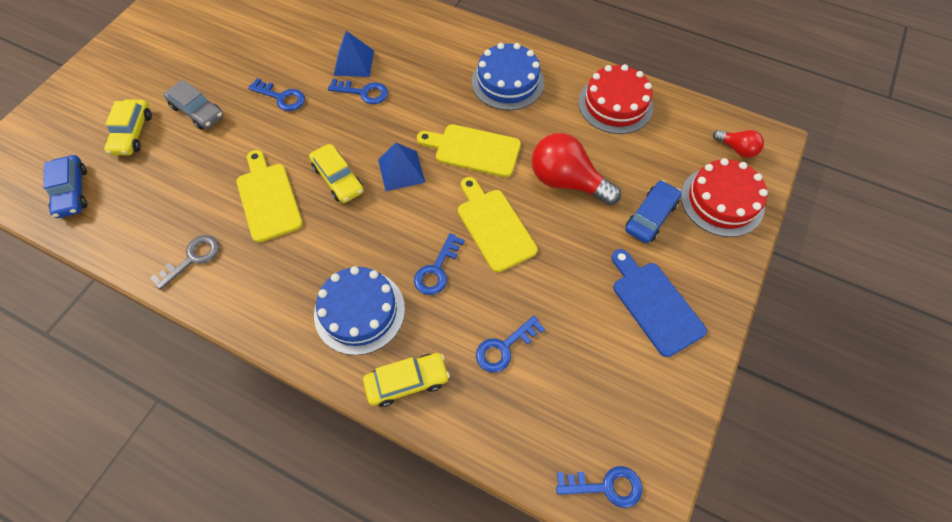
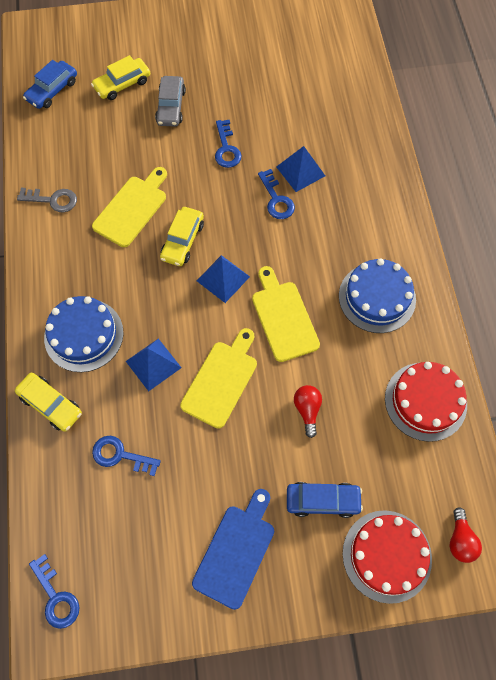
camera: 55 degrees right, 5 degrees up
blue key [414,233,464,295] -> blue pyramid [126,338,182,391]
red light bulb [532,133,621,205] -> red light bulb [294,385,322,438], size x0.52

